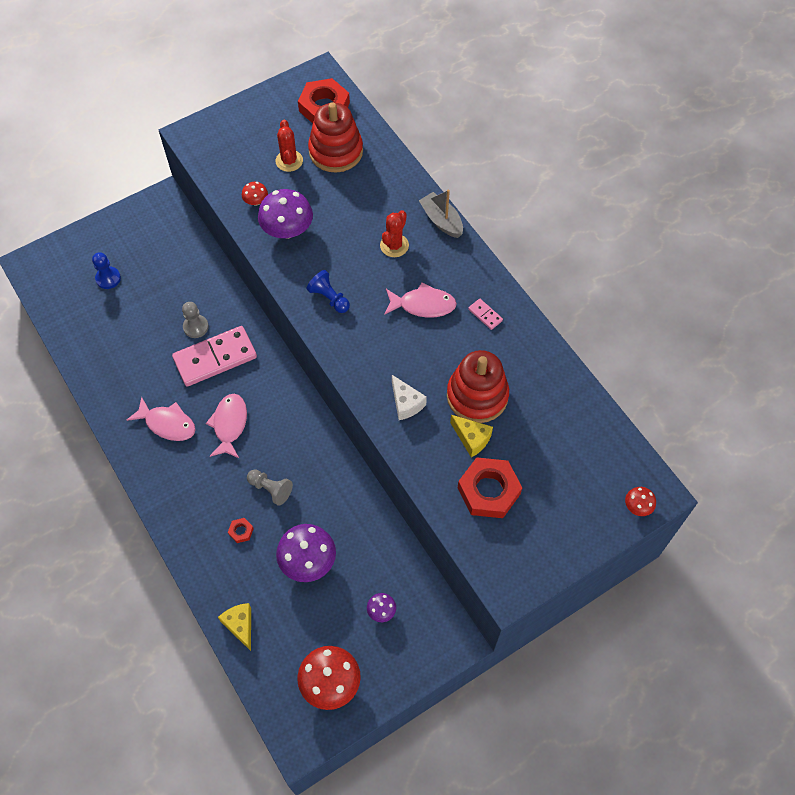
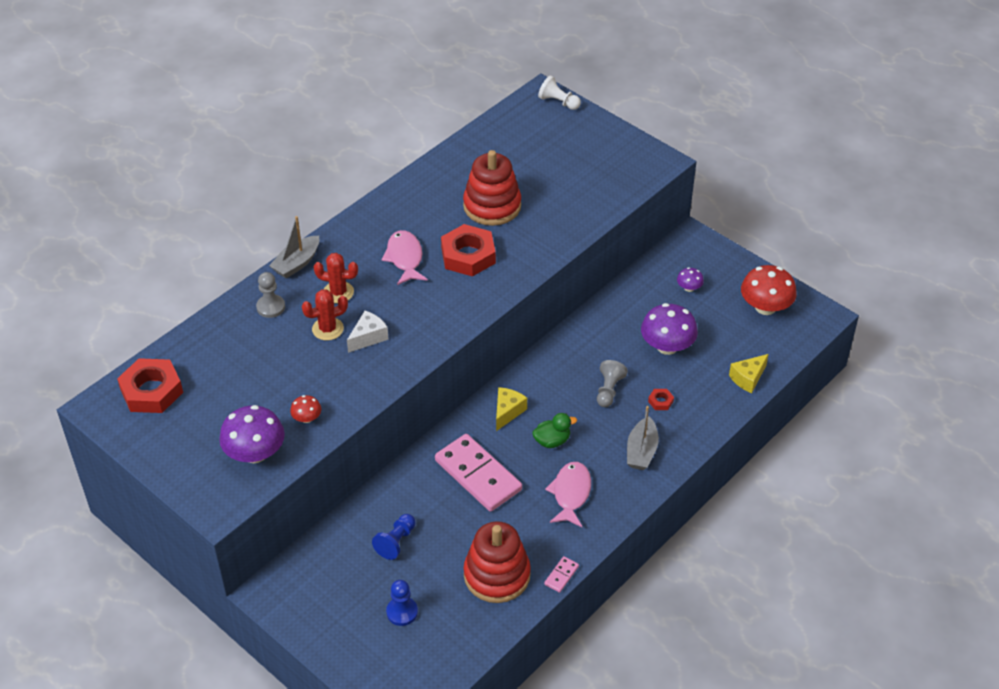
camera: 105 degrees left, 15 degrees down
grey pawn [182,302,209,338] -> grey pawn moved to [256,272,285,318]
pink fish [206,394,247,458] -> green duck [532,413,577,448]
purple mushroom [258,189,313,238] -> purple mushroom moved to [219,405,285,463]
red cactus [275,120,303,172] -> red cactus moved to [302,289,348,340]
blue pawn [307,270,350,313] -> blue pawn moved to [372,514,416,560]
red stacking toy [308,102,363,173] -> red stacking toy moved to [463,521,531,603]
white cheese [392,375,427,420] -> white cheese moved to [347,311,389,353]
yellow cheese [450,415,493,458] -> yellow cheese moved to [496,387,527,431]
red nut [458,457,522,518] -> red nut moved to [441,224,496,277]
pink domino [468,299,503,330] -> pink domino moved to [544,556,579,593]
red mushroom [625,487,656,516] -> white pawn [538,75,581,110]
none -> grey boat [627,406,659,470]

